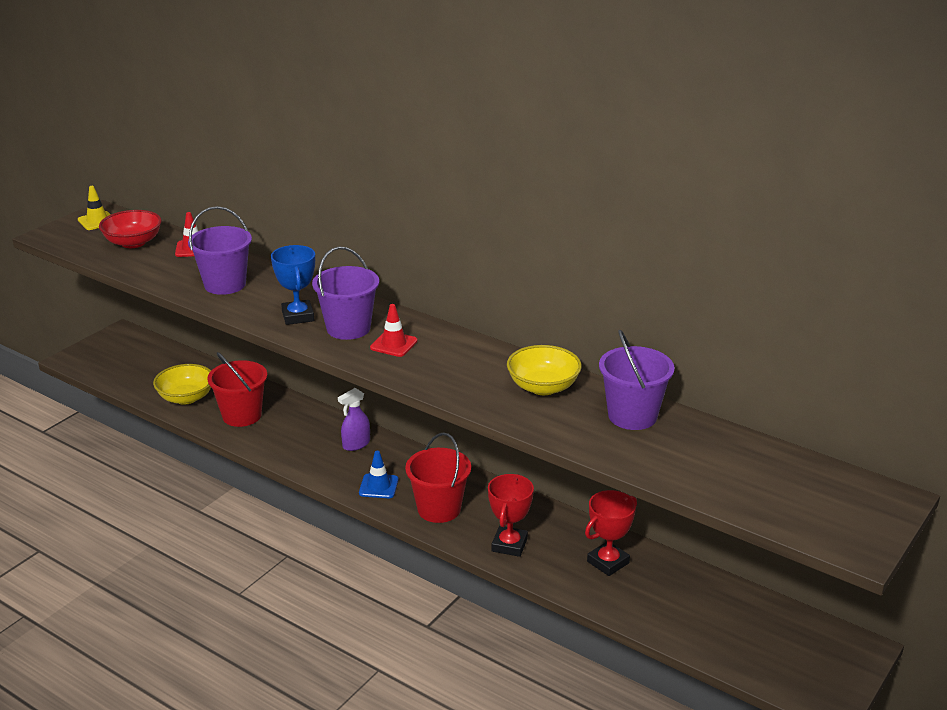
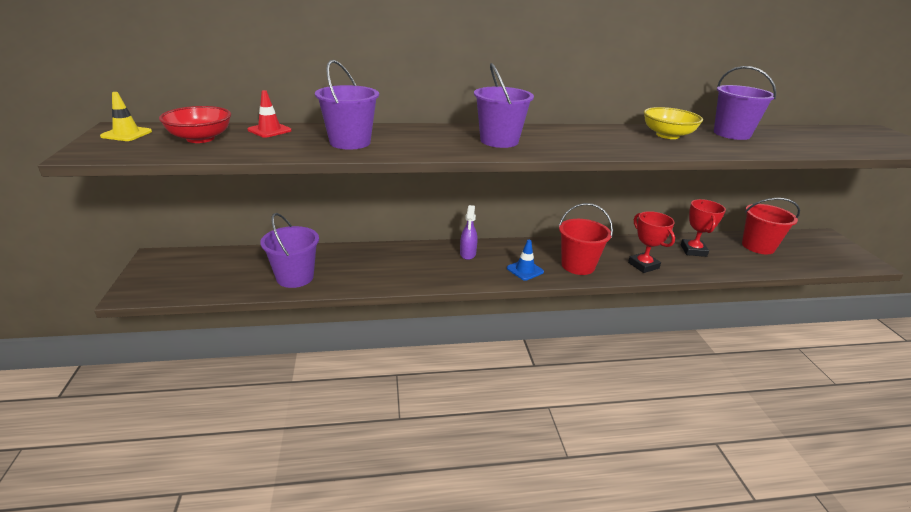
camera: 45 degrees left, 0 degrees up
yellow bowl [153,364,211,405] -> purple bucket [260,213,319,288]
red bucket [207,352,267,427] -> red bucket moved to [742,198,800,254]
blue trophy [271,245,315,325] -> none
red traffic cone [370,304,418,357] -> none

